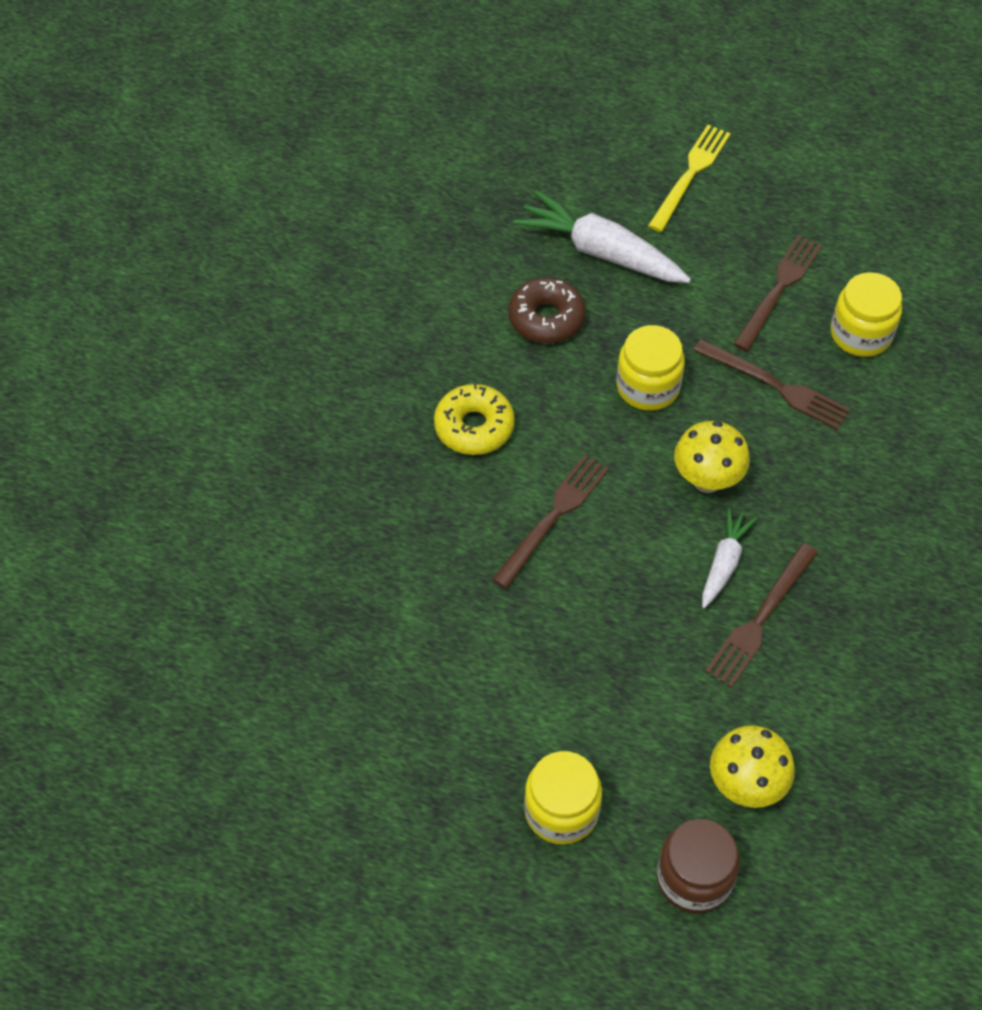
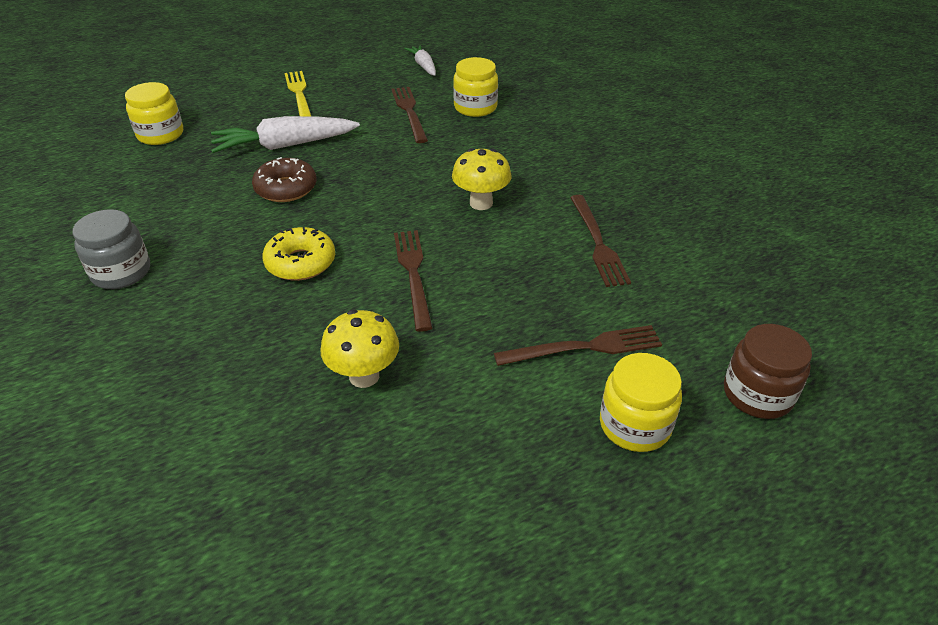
camera: 45 degrees left, 15 degrees down
yellow jar [617,325,685,411] -> yellow jar moved to [125,82,183,145]
brown fork [693,339,850,430] -> brown fork moved to [494,325,662,366]
white carrot [702,507,757,608] -> white carrot moved to [404,45,436,76]
yellow mushroom [710,725,795,808] -> yellow mushroom moved to [320,310,399,388]
none -> grey jar [73,209,150,289]

